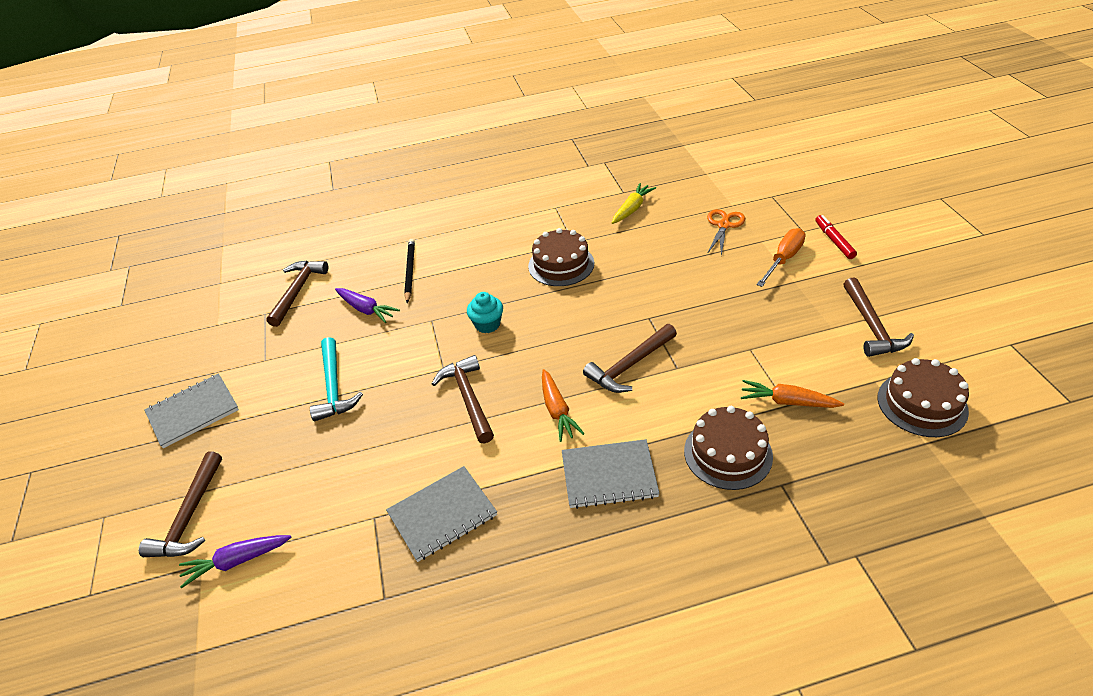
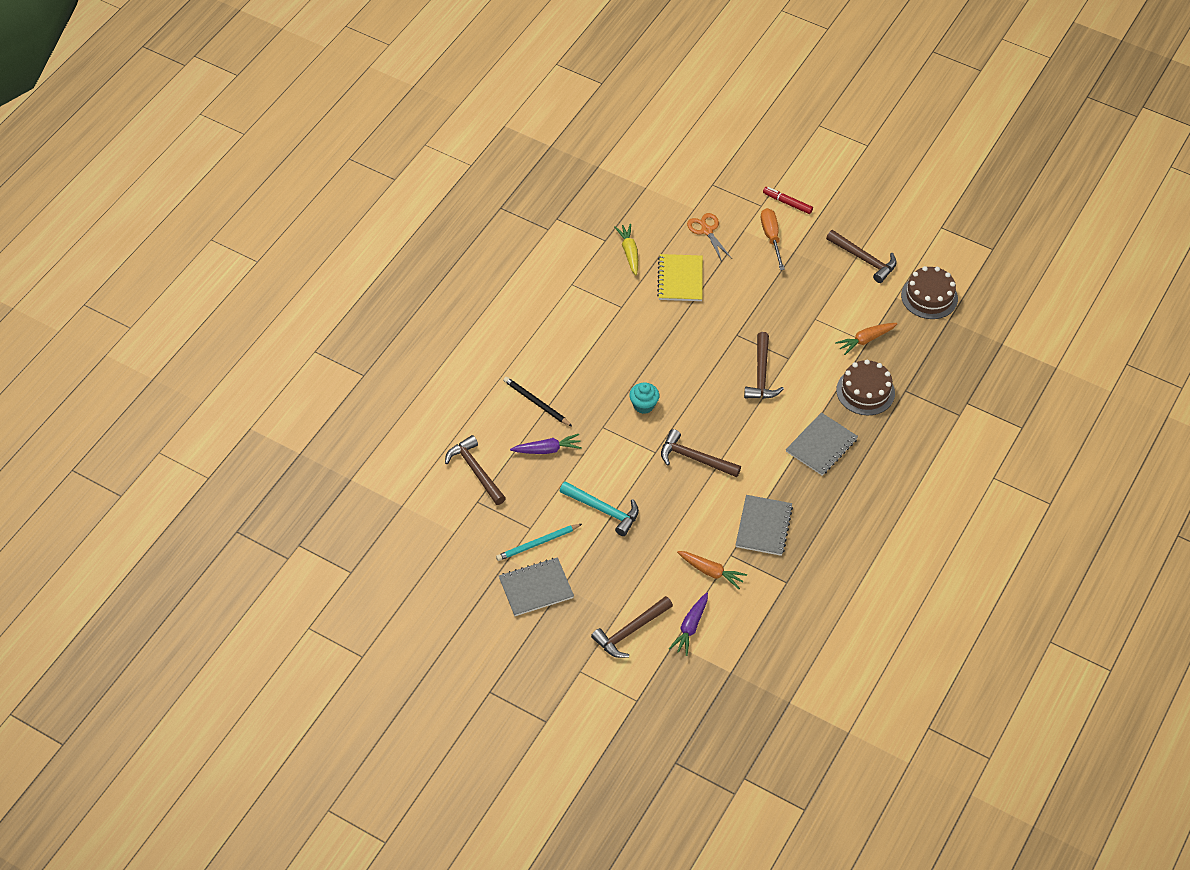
camera: 50 degrees left, 10 degrees up
brown hammer [139,451,222,557] -> brown hammer turned 90 degrees clockwise [591,596,673,658]
grey notebook [144,373,239,448] -> grey notebook turned 60 degrees clockwise [499,557,574,616]
brown cake [528,228,594,286] -> none
orange carrot [542,369,585,442] -> orange carrot moved to [677,551,747,589]
none -> turquoise pencil [496,524,582,561]
none -> yellow notebook [657,254,703,301]

